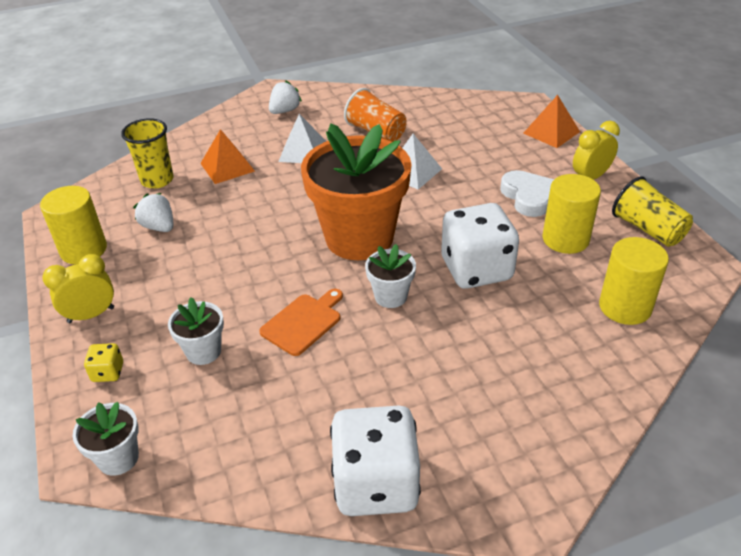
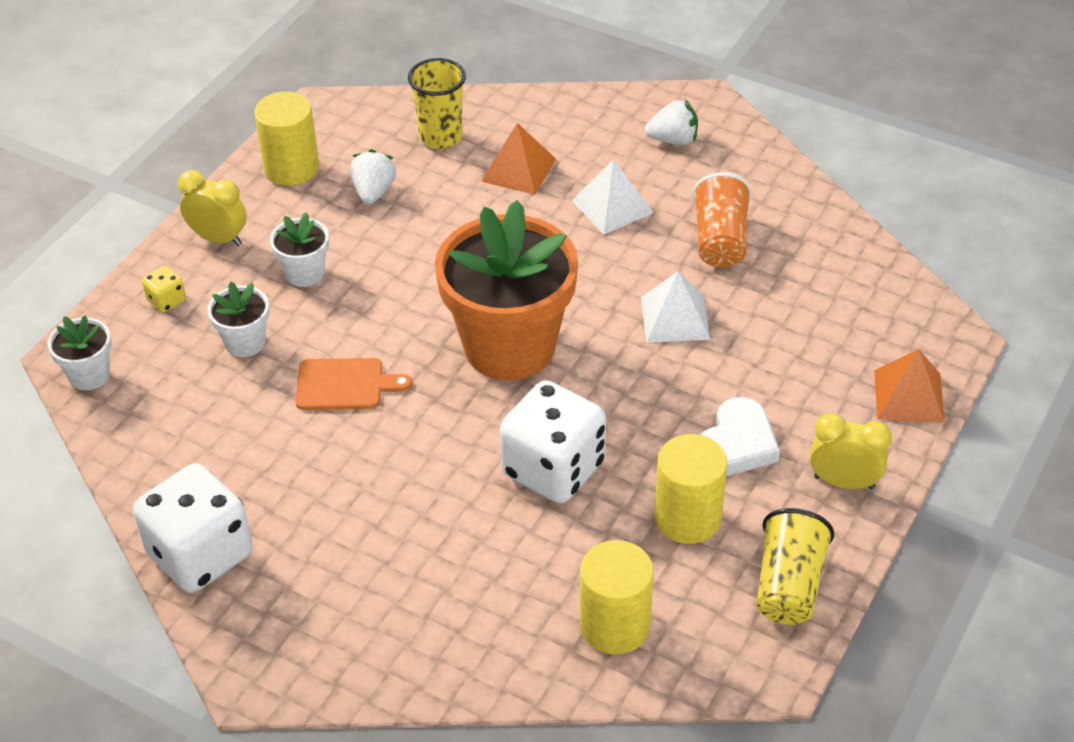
camera: 50 degrees right, 5 degrees up
white flower pot [365,244,416,308] -> white flower pot moved to [270,212,329,287]

